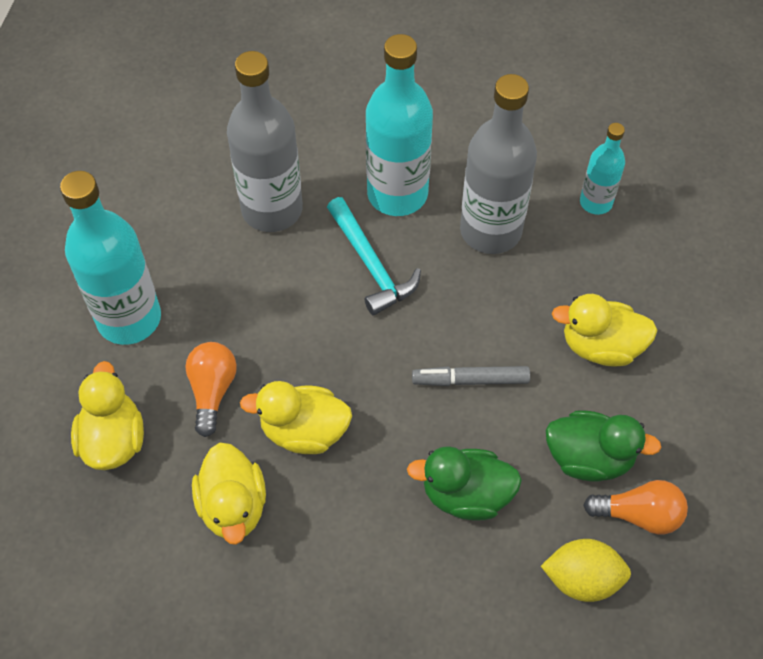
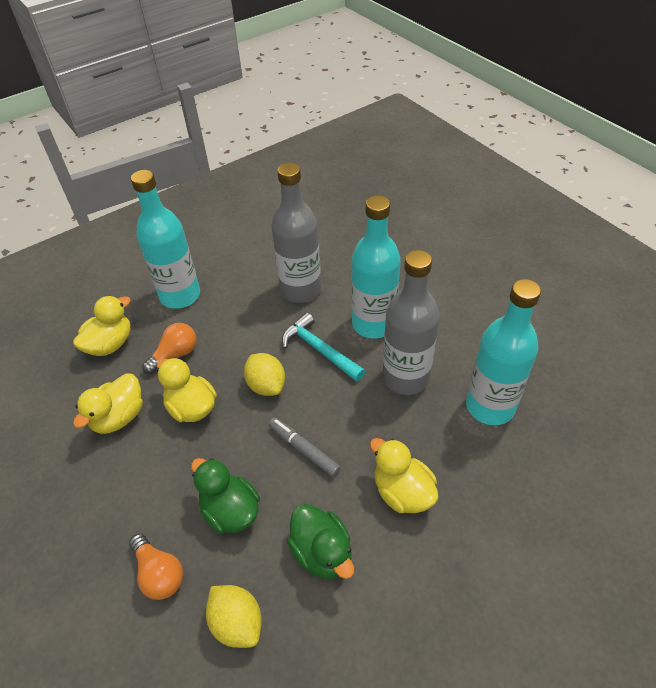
camera: 45 degrees right, 10 degrees down
turquoise hammer [327,197,421,316] -> turquoise hammer turned 120 degrees clockwise [282,313,365,382]
turquoise bottle [580,123,625,215] -> turquoise bottle [466,279,541,425], size x1.84
orange light bulb [583,480,688,535] -> orange light bulb moved to [129,534,183,600]
none -> yellow lemon [244,353,285,396]

